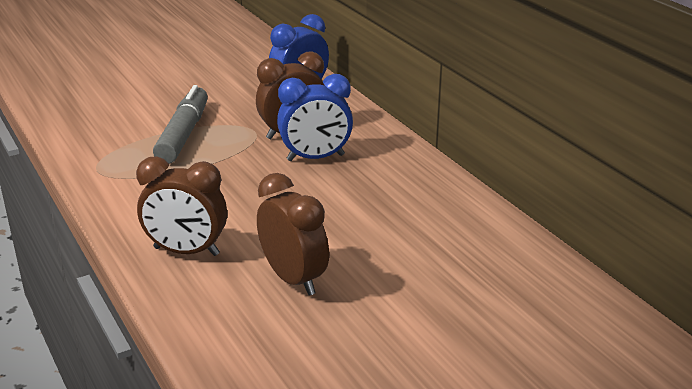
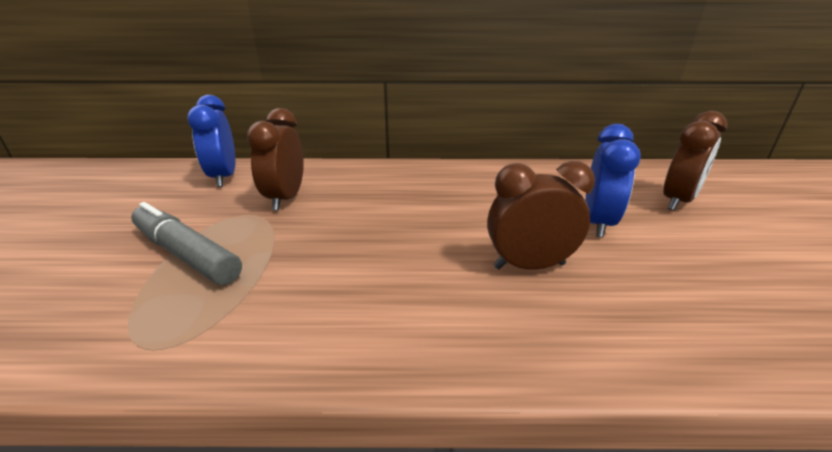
camera: 60 degrees left, 0 degrees up
brown clock [136,156,227,256] -> brown clock moved to [663,111,727,211]
blue clock [277,74,353,161] -> blue clock moved to [585,124,641,237]

